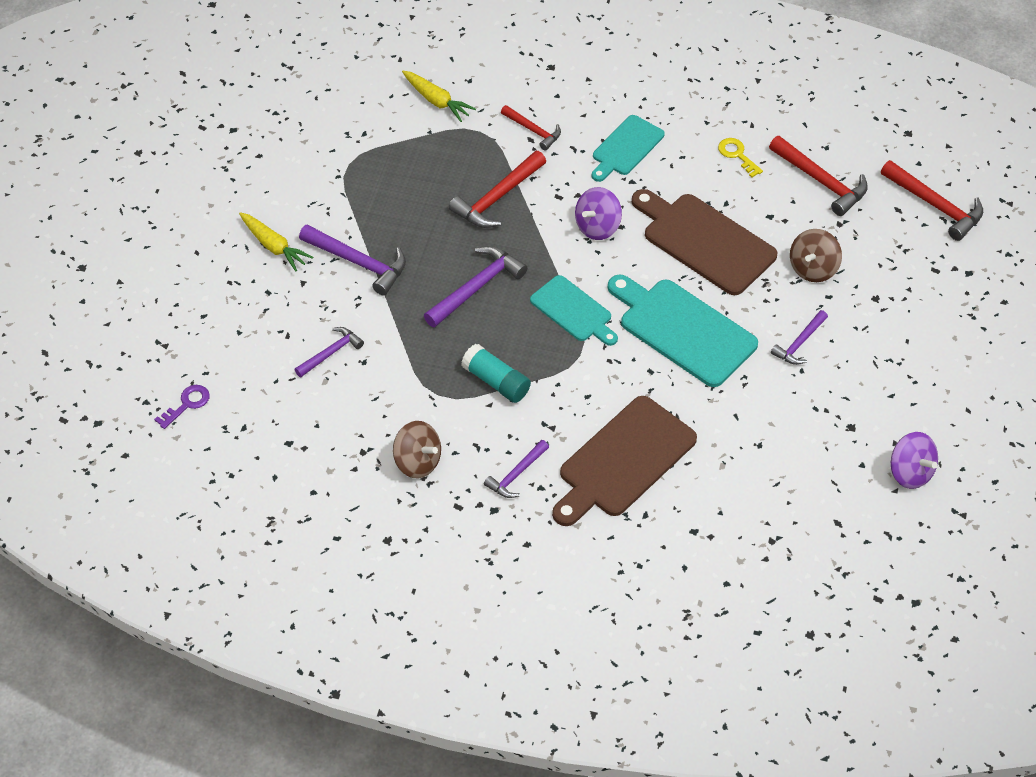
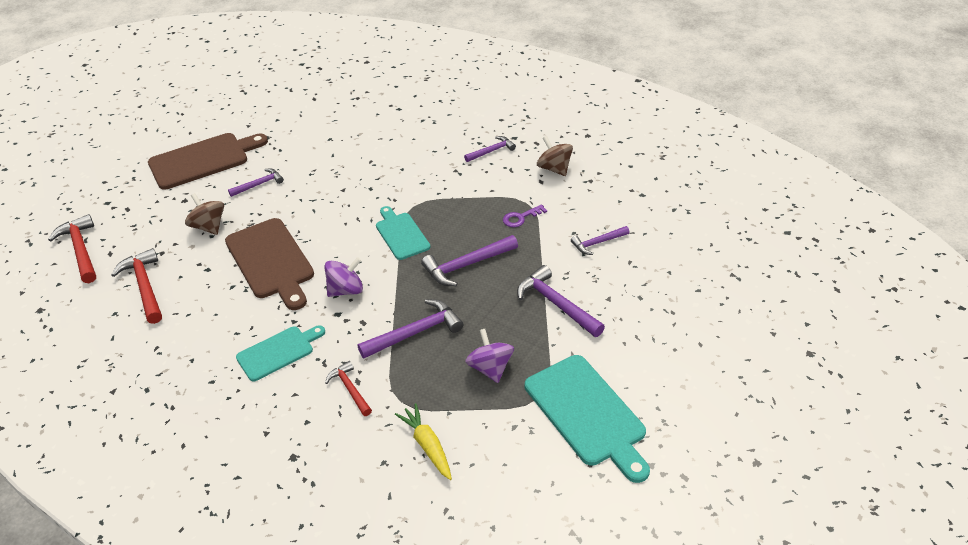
camera: 160 degrees left, 10 degrees down
purple key [154,385,210,429] -> purple key moved to [503,204,547,227]
yellow carrot [239,212,313,272] -> none
red hammer [449,151,546,228] -> purple hammer [357,299,463,358]
turquoise glue stick [461,344,531,403] -> none
brown cutting board [552,396,697,526] -> brown cutting board moved to [148,133,268,190]
turquoise cutting board [608,275,758,387] -> turquoise cutting board moved to [525,355,650,483]
yellow key [718,138,763,178] -> none
brown spinning top [790,229,842,282] -> brown spinning top turned 90 degrees counterclockwise [185,193,224,235]
purple spinning top [891,432,938,489] -> purple spinning top moved to [465,329,514,383]

